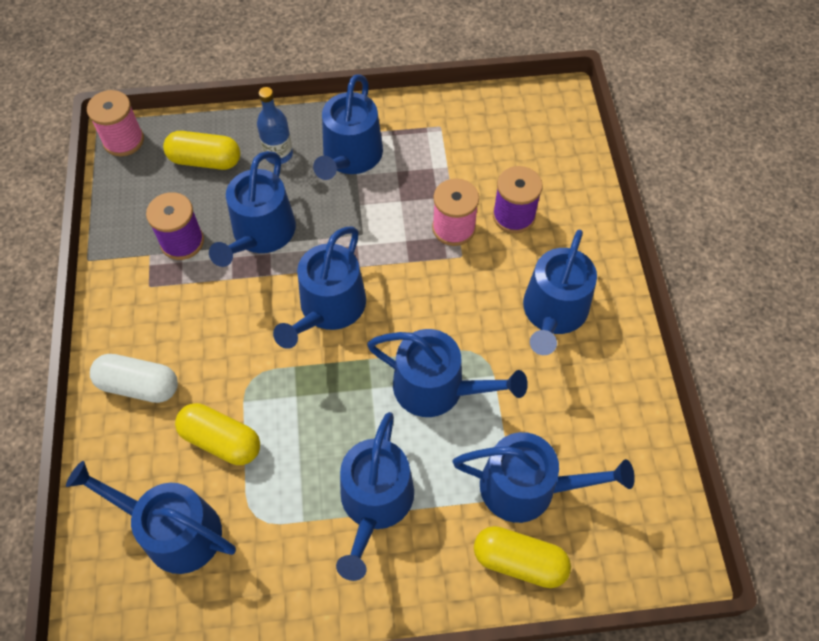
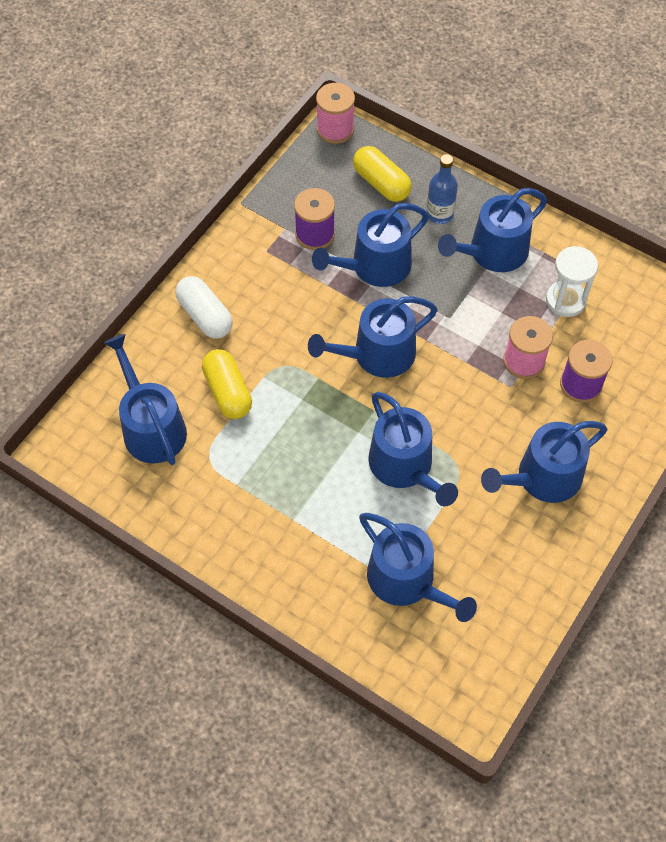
camera: 40 degrees right, 0 degrees up
blue watering can [336,412,414,581] -> none
yellow capsule [474,526,571,588] -> none
none -> white hourglass [546,246,598,317]

